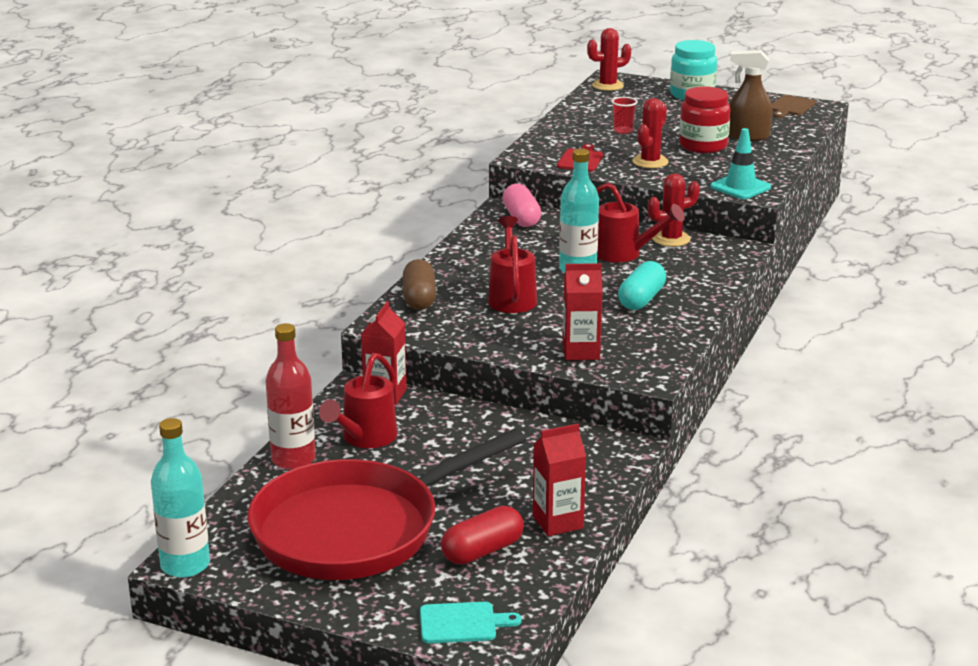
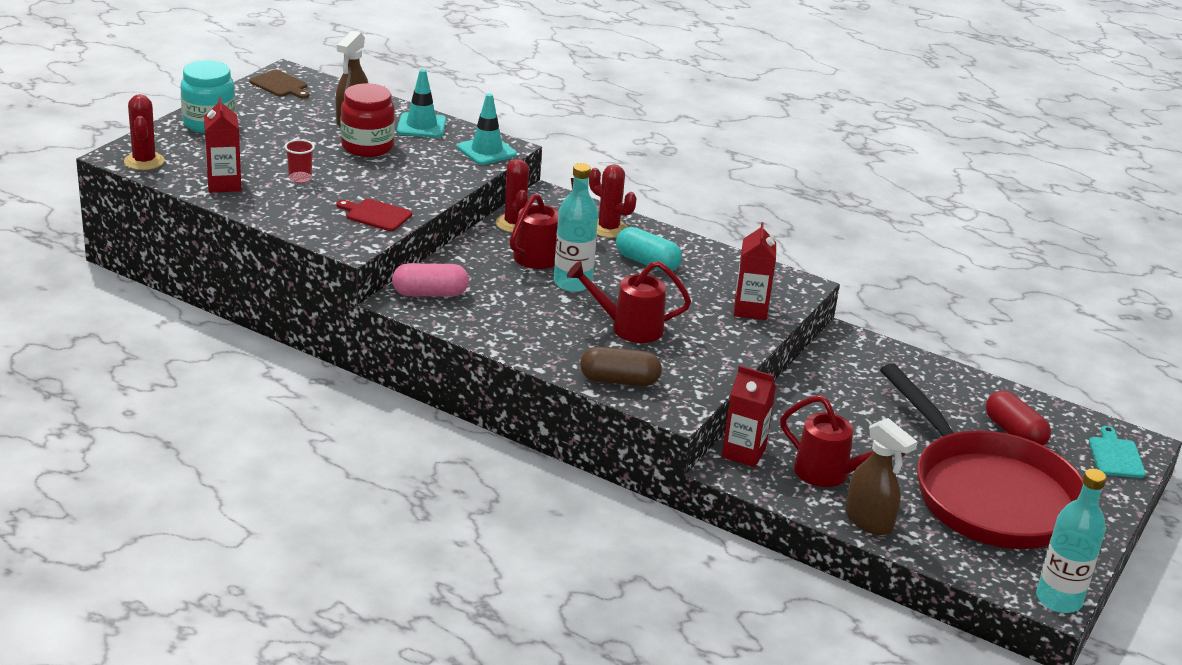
camera: 85 degrees left, 5 degrees up
red bottle [266,323,316,470] -> brown spray bottle [845,418,918,535]
red carton [533,424,586,536] -> red carton moved to [204,97,241,193]
red cactus [632,98,669,168] -> red cactus moved to [589,164,636,238]
none -> turquoise traffic cone [397,69,446,138]

